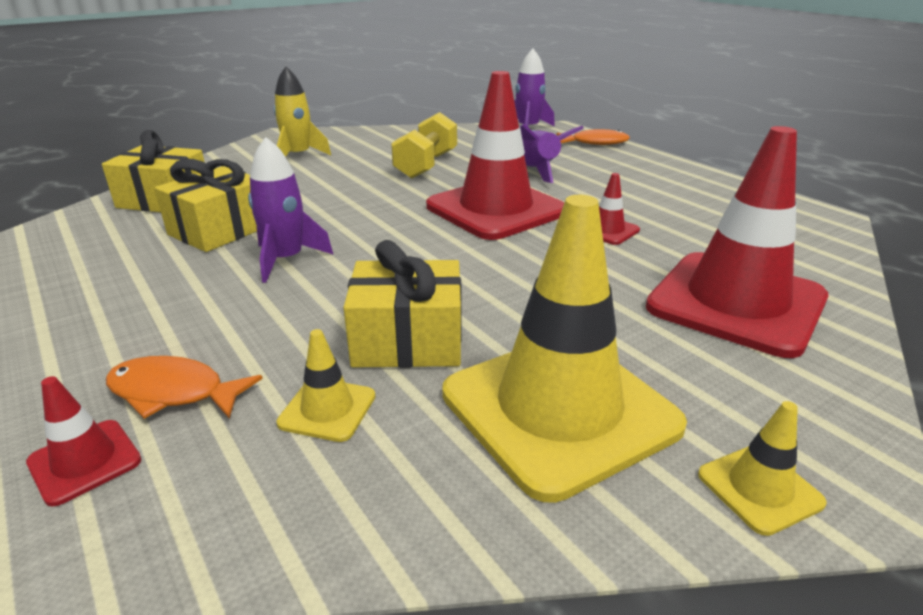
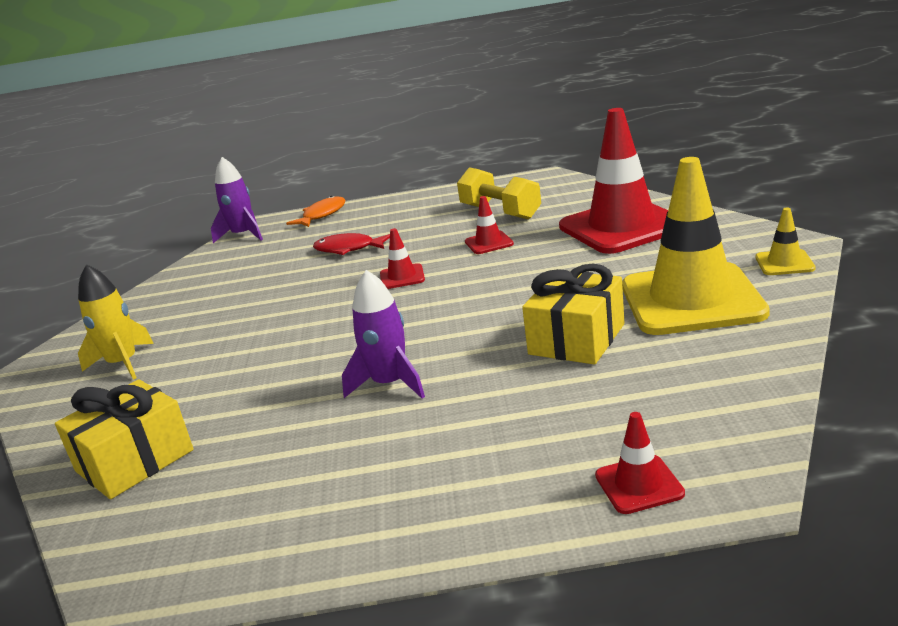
camera: 55 degrees left, 5 degrees down
orange fish [106,356,263,419] -> none
yellow gift [155,159,257,252] -> none
yellow traffic cone [277,329,375,442] -> none
yellow dumbbell [391,112,457,179] -> yellow dumbbell moved to [457,167,541,220]
red traffic cone [426,71,564,240] -> red traffic cone [380,228,425,289], size x0.42
purple rocket [520,124,584,183] -> red fish [313,233,390,255]

